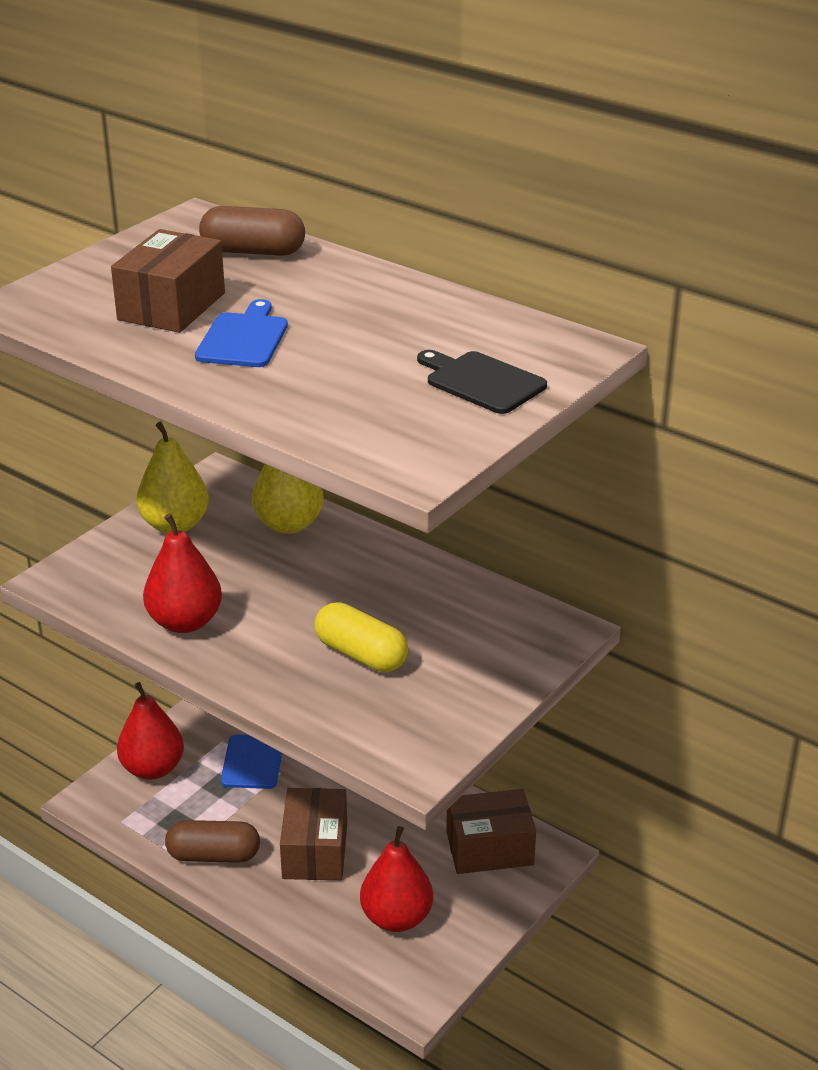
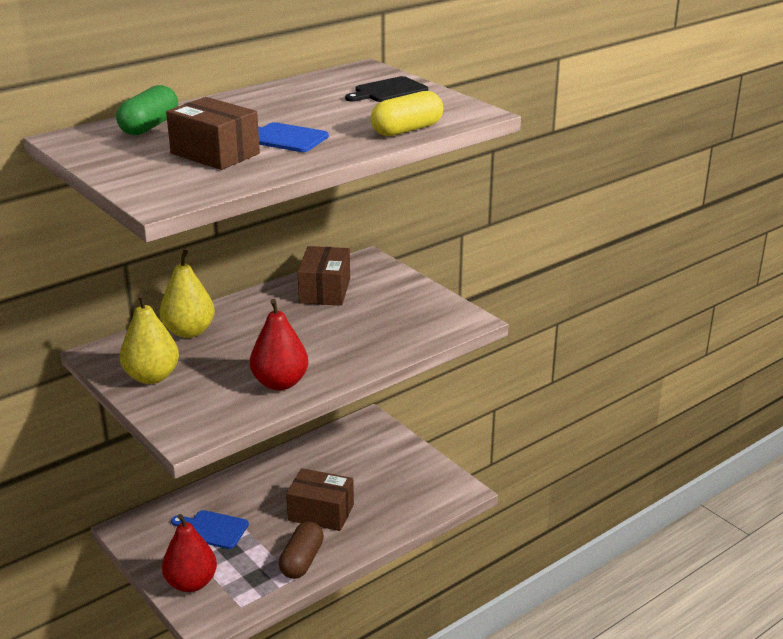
camera: 75 degrees left, 5 degrees down
brown capsule [199,206,305,256] -> green capsule [116,85,178,135]
yellow capsule [314,602,408,672] -> yellow capsule moved to [370,91,444,136]
red pear [360,826,433,932] -> none
brown box [446,789,536,874] -> brown box moved to [298,246,350,306]

